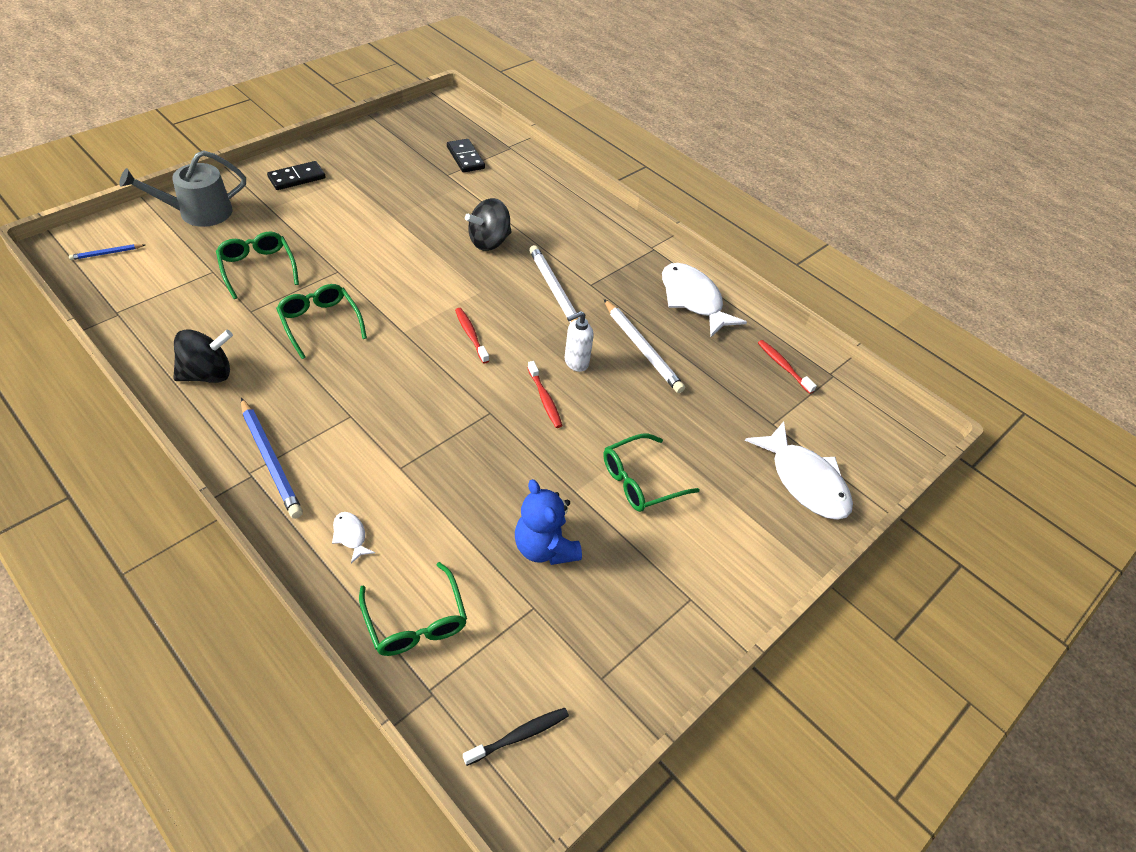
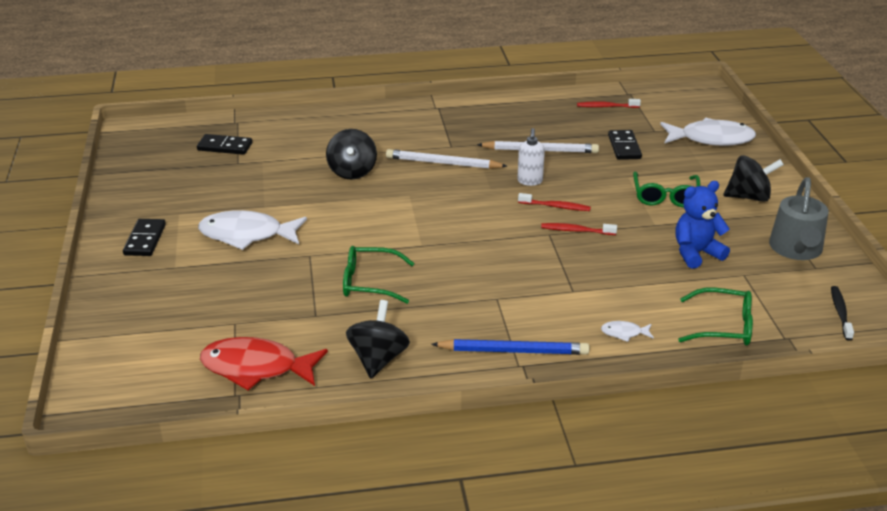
camera: 50 degrees left, 15 degrees down
blue pencil [69,244,145,260] -> none
grey watering can [119,150,246,227] -> grey watering can moved to [769,177,829,260]
green glasses [216,232,299,299] -> none
red toothbrush [455,308,489,363] -> red toothbrush moved to [541,223,617,235]
blue teddy bear [515,479,582,565] -> blue teddy bear turned 150 degrees clockwise [675,181,730,269]
white fish [662,263,747,337] -> white fish moved to [198,210,307,250]
none -> red fish [200,337,328,390]
none -> black domino [608,130,642,160]
none -> black spinning top [724,155,784,202]

